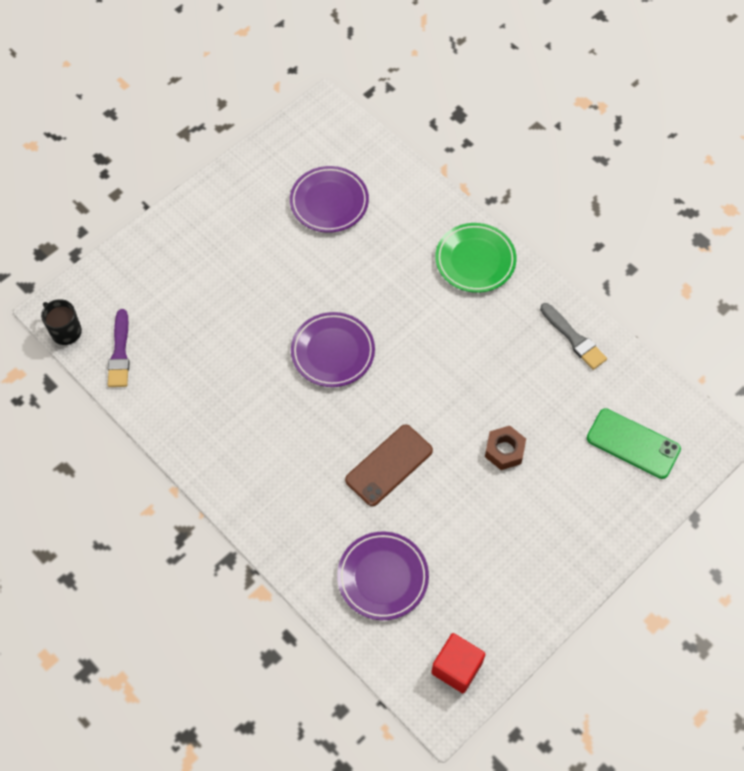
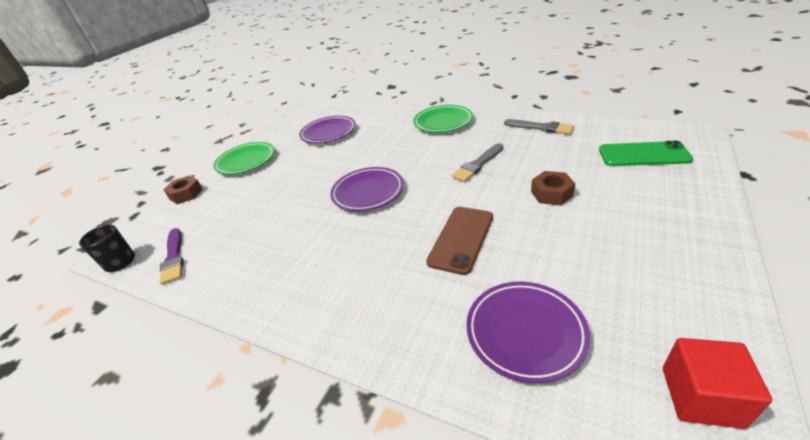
camera: 15 degrees left, 25 degrees down
none -> brown nut [164,175,203,204]
none -> green plate [213,142,275,175]
none -> grey brush [452,143,503,182]

